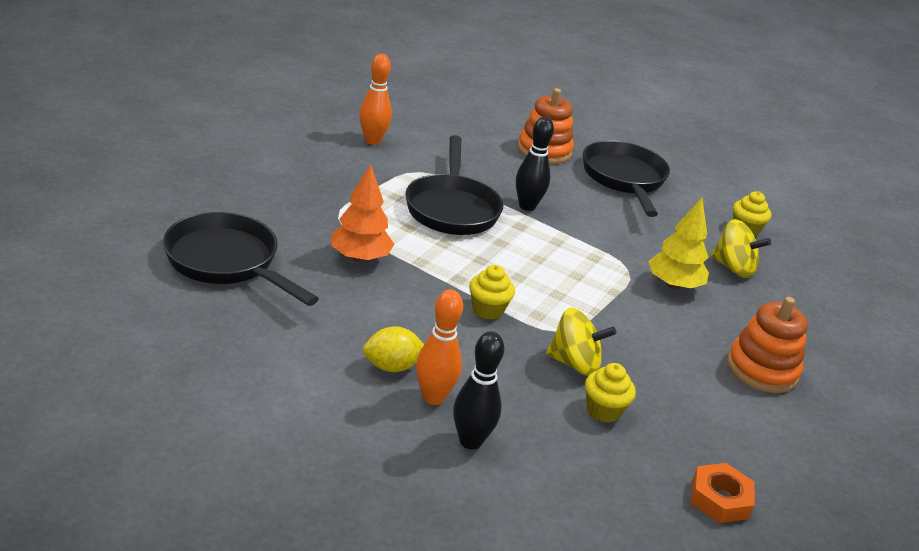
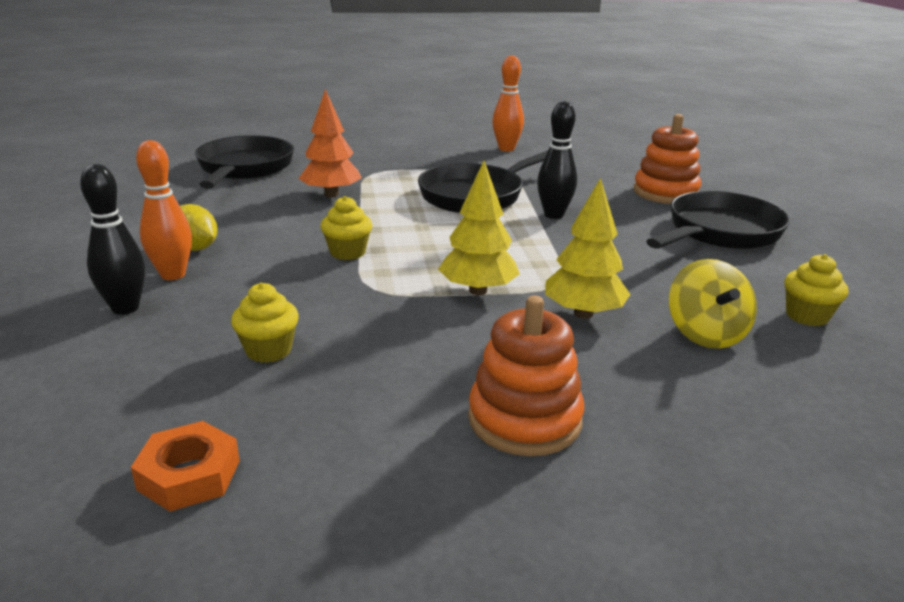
camera: 55 degrees right, 5 degrees down
yellow spinning top [546,308,617,376] -> none
none -> yellow tree [438,161,520,295]

